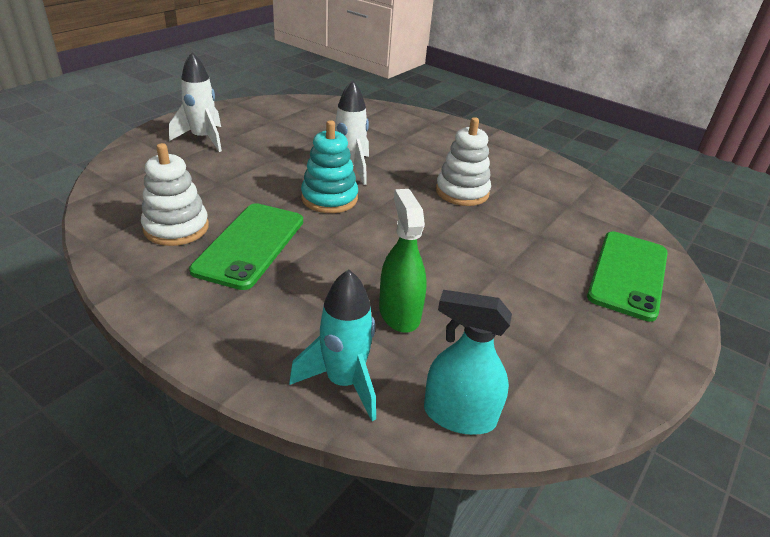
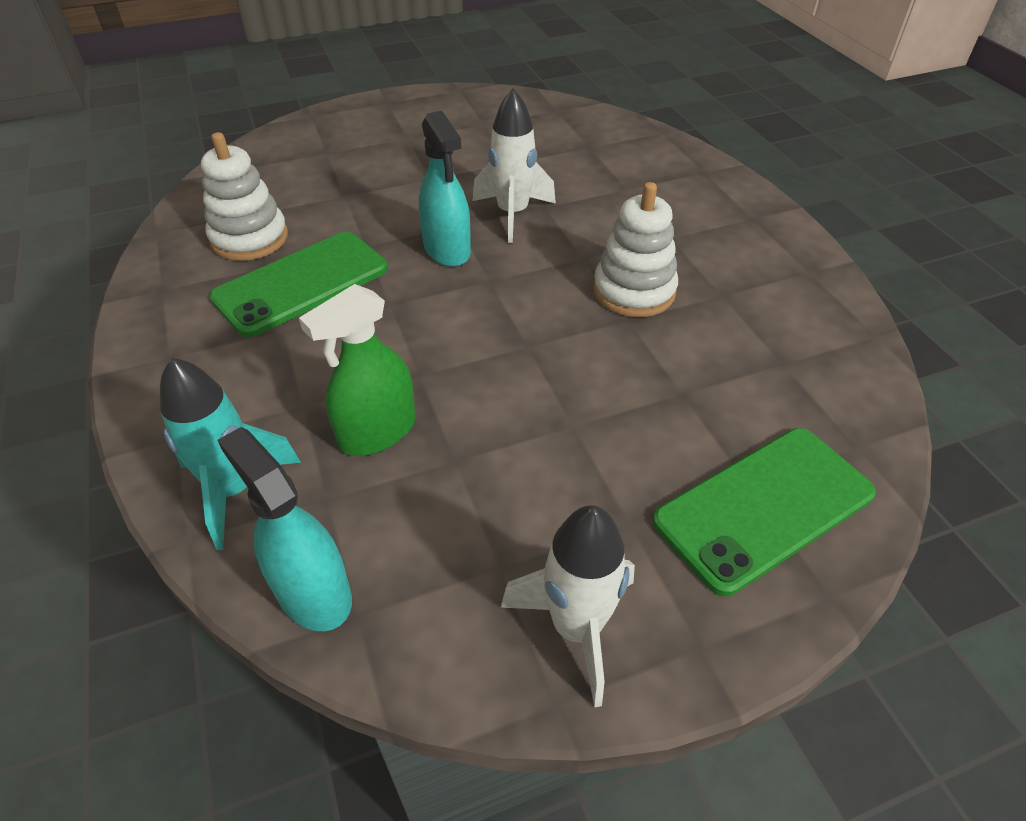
camera: 35 degrees right, 10 degrees up
white rocket [169,52,222,152] -> white rocket moved to [501,505,635,708]
turquoise stacking toy [301,120,358,213] -> turquoise spray bottle [419,111,471,267]
green spray bottle [379,189,427,333] -> green spray bottle turned 150 degrees counterclockwise [299,284,416,456]

